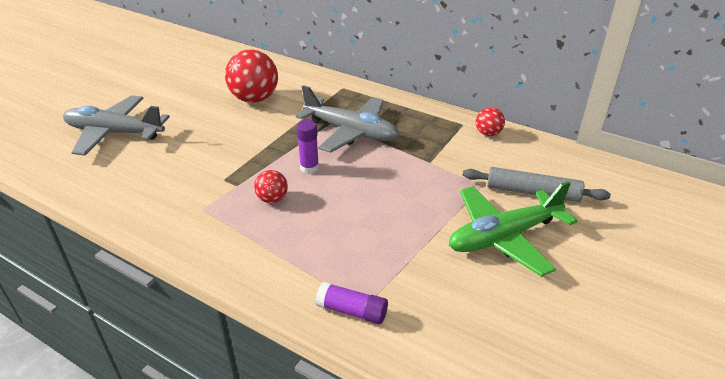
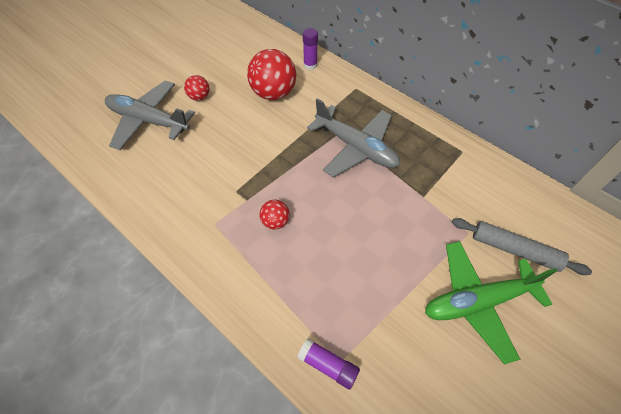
camera: 10 degrees right, 20 degrees up
purple glue stick [296,120,319,174] -> purple glue stick moved to [303,28,318,70]
red ball [476,107,505,136] -> red ball moved to [184,75,209,101]

